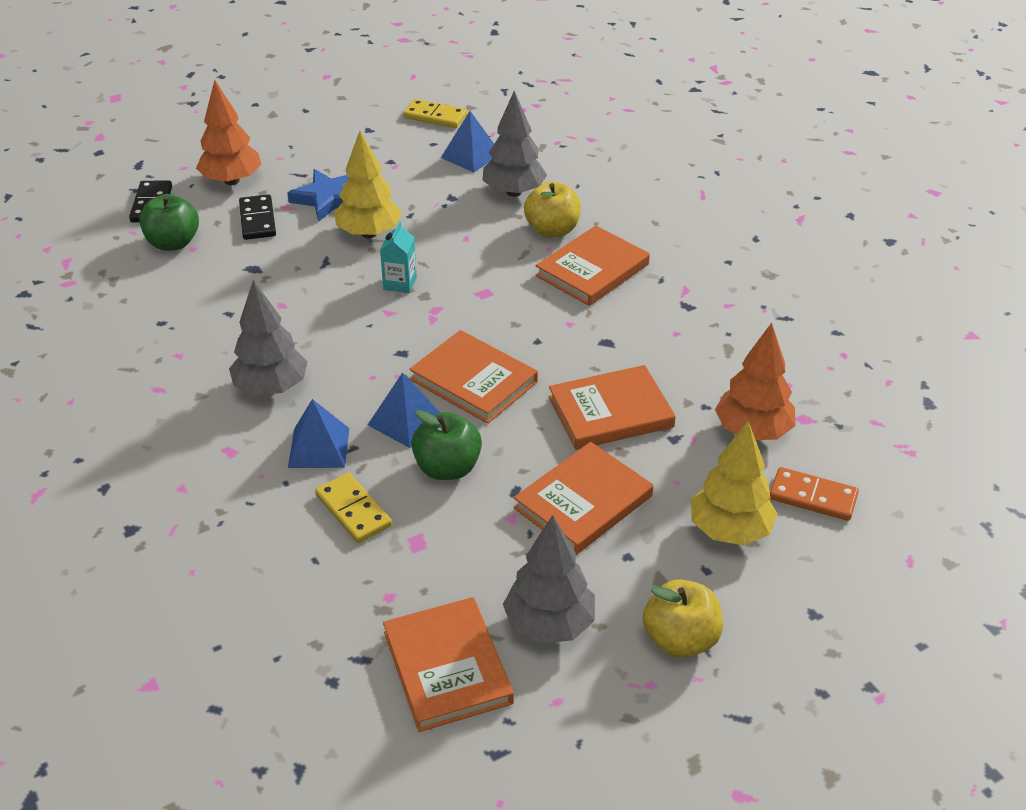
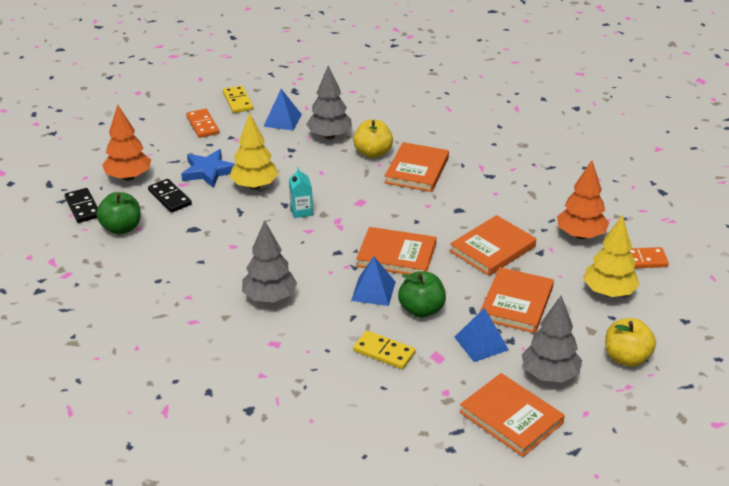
camera: 25 degrees left, 5 degrees down
blue pyramid [288,399,349,468] -> blue pyramid moved to [454,308,509,362]
yellow domino [403,99,467,128] -> yellow domino turned 75 degrees clockwise [223,85,253,113]
none -> orange domino [186,109,219,138]

